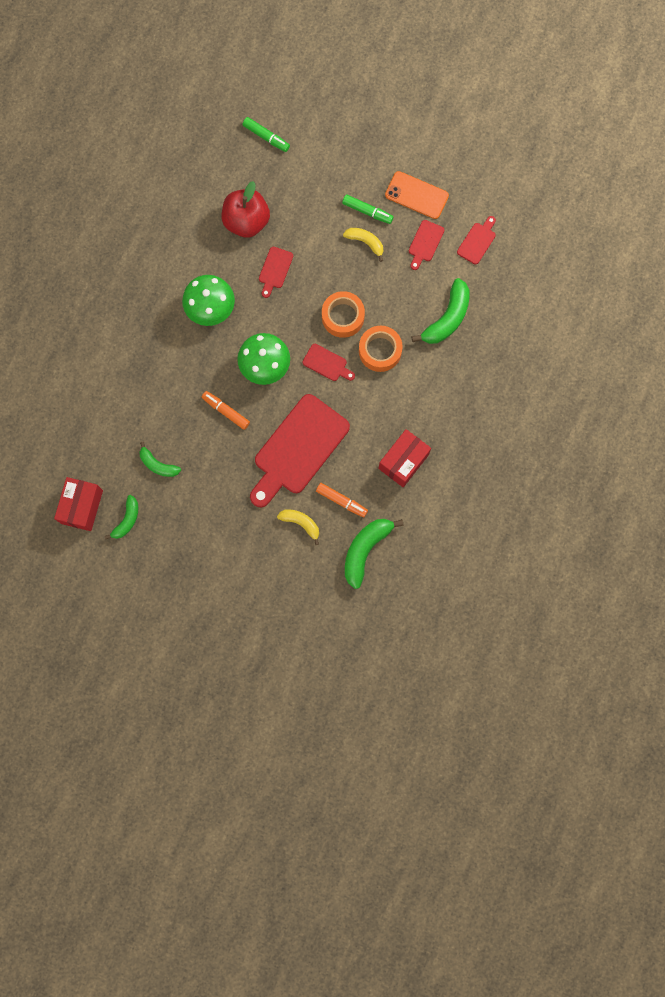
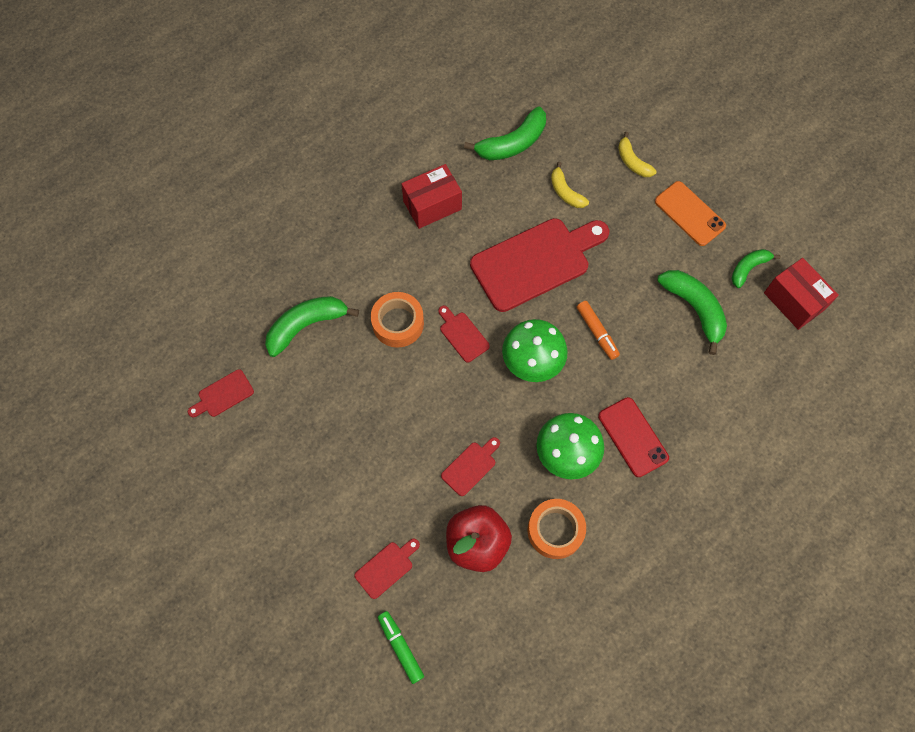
camera: 155 degrees left, 10 degrees down
red box [54,477,103,531] -> red box turned 75 degrees counterclockwise [764,258,839,330]
green banana [139,442,181,477] -> green banana [657,270,727,355], size x1.65
orange marker [316,483,368,517] -> none
orange tape [322,291,365,338] -> orange tape moved to [528,499,586,559]
green marker [342,195,394,224] -> none
yellow banana [343,228,383,262] -> yellow banana moved to [618,132,657,177]
orange phone [385,171,449,219] -> orange phone moved to [655,181,726,246]
red cutting board [409,220,444,270] -> red cutting board moved to [354,539,420,599]
none -> red phone [598,397,669,477]

